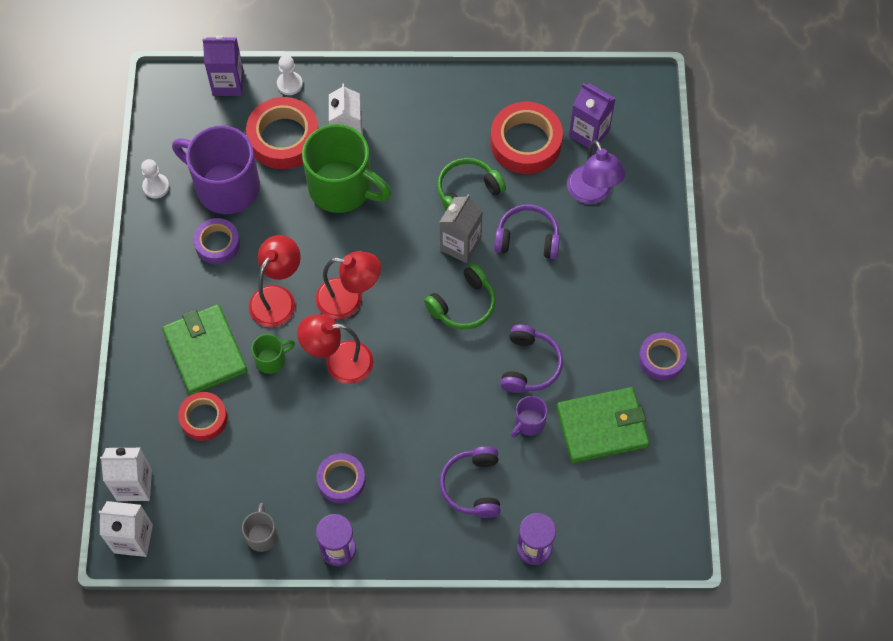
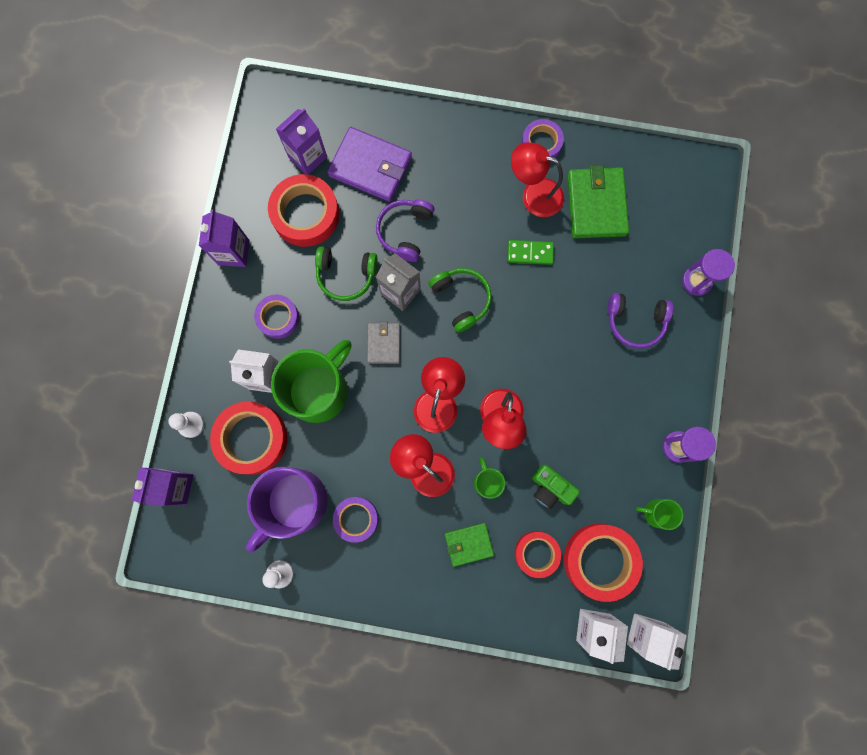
camera: 80 degrees left, 15 degrees up
green wallet [162,304,248,395] -> green wallet [445,523,494,567], size x0.57
grey mug [242,503,278,552] -> green mug [636,499,683,530]
purple tape [316,453,365,504] -> purple tape moved to [254,295,299,339]
green headphones [437,158,506,210] -> green headphones turned 60 degrees counterclockwise [315,246,377,301]
purple headphones [500,325,563,393] -> green domino [508,240,554,265]
purple mug [511,396,548,438] -> none
purple lamp [567,140,625,204] -> purple wallet [327,127,412,202]
none -> purple carton [199,209,249,267]
none -> grey wallet [367,321,400,364]
none -> red lamp [511,142,564,217]
none -> green camera [532,465,580,509]
none -> red tape [564,524,643,602]

